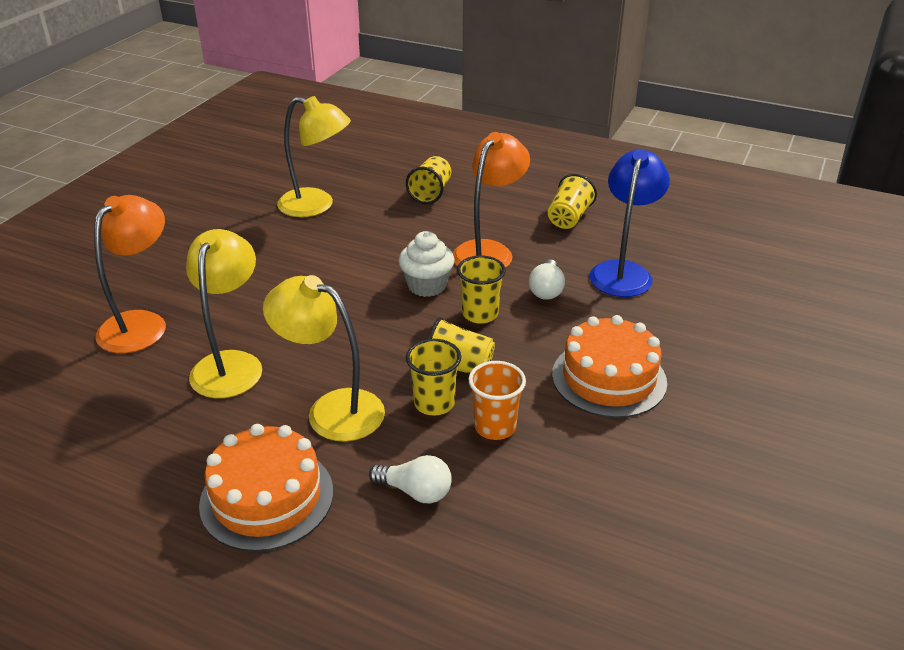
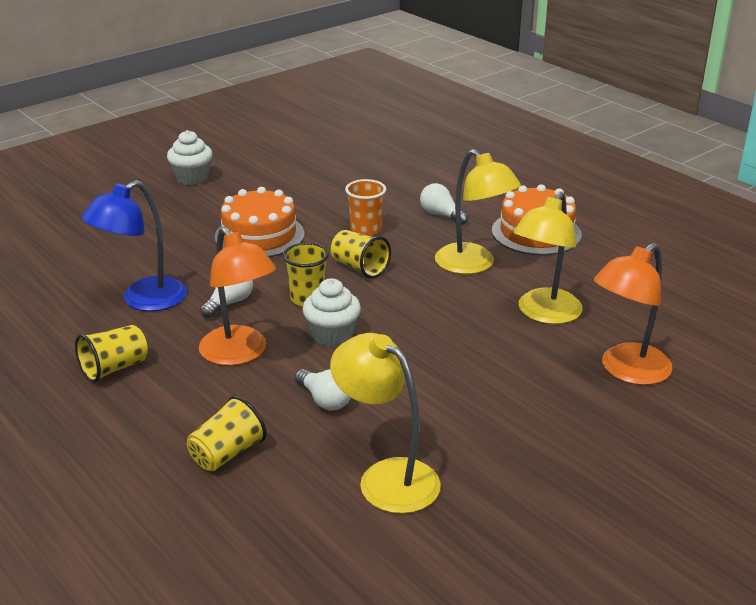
camera: 155 degrees left, 5 degrees down
yellow cup [406,339,461,415] -> none
orange lamp [453,132,530,268] -> orange lamp turned 90 degrees counterclockwise [199,227,276,366]
none -> white cupcake [167,130,212,185]
none -> white light bulb [295,369,351,410]

